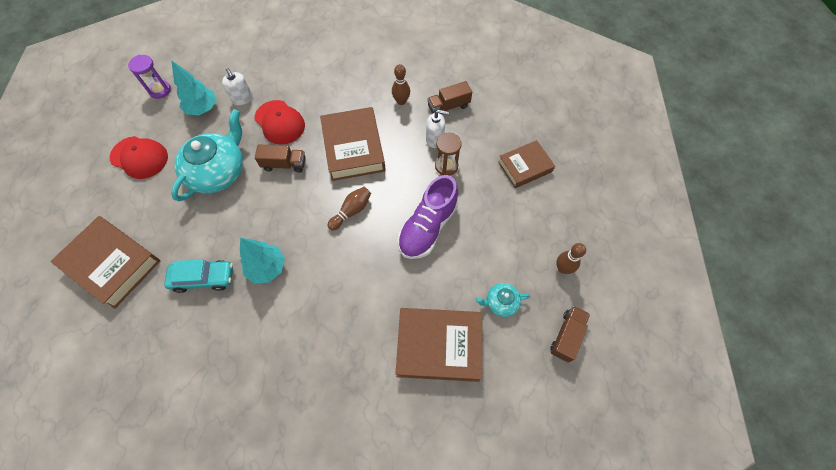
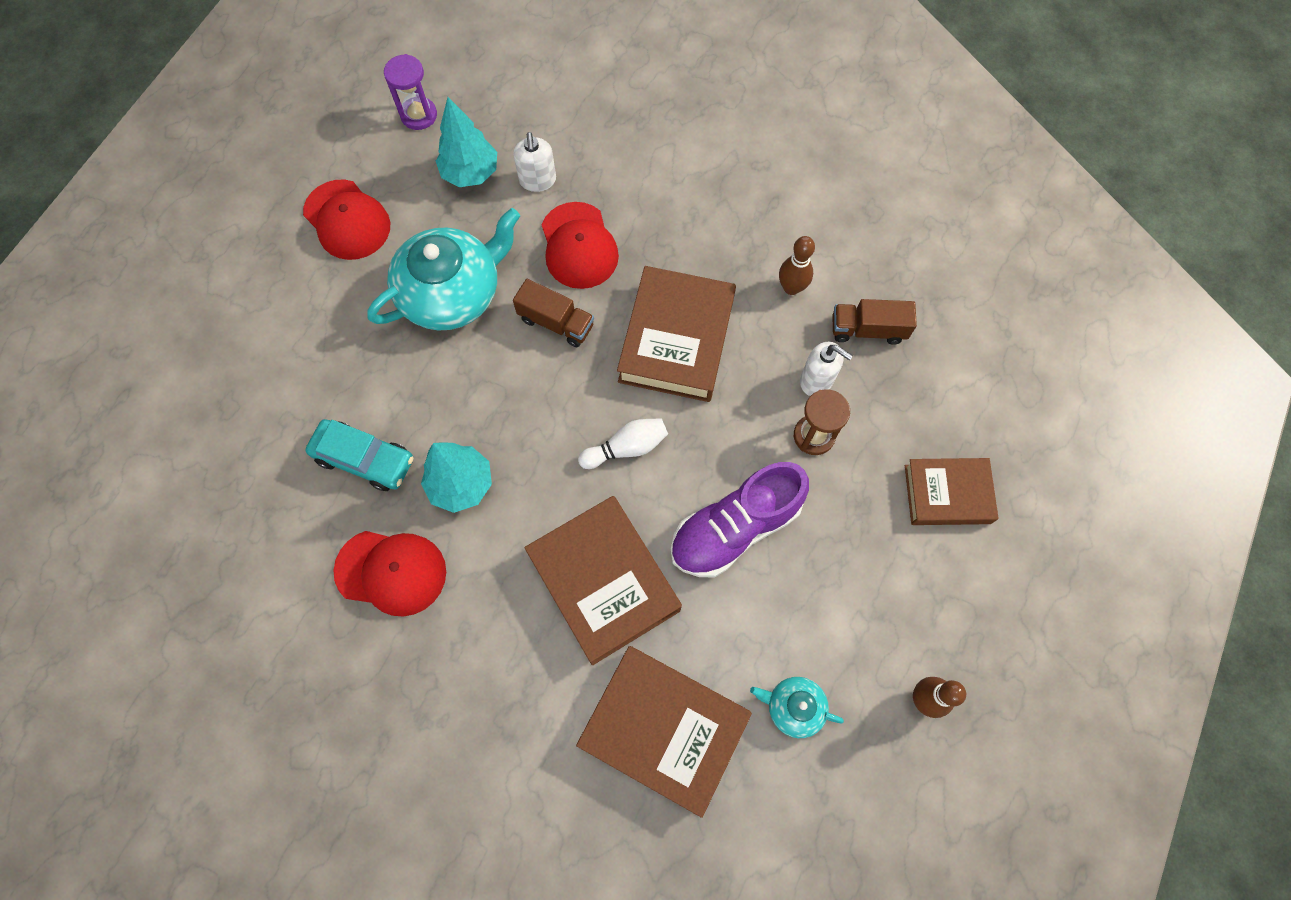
camera: 25 degrees right, 5 degrees up
brown book [50,216,160,309] -> brown book moved to [524,496,682,665]
brown bowling pin [327,187,371,231] -> white bowling pin [578,418,668,469]
brown truck [550,306,590,363] -> none
none -> red cap [333,531,446,617]

